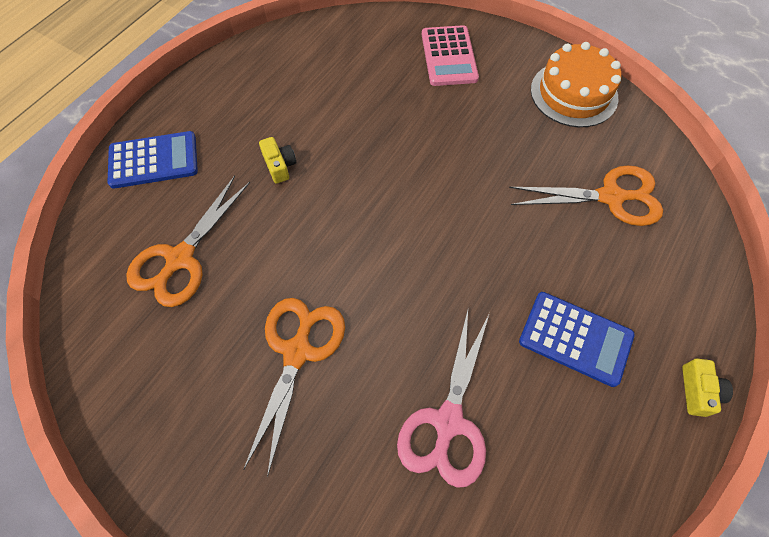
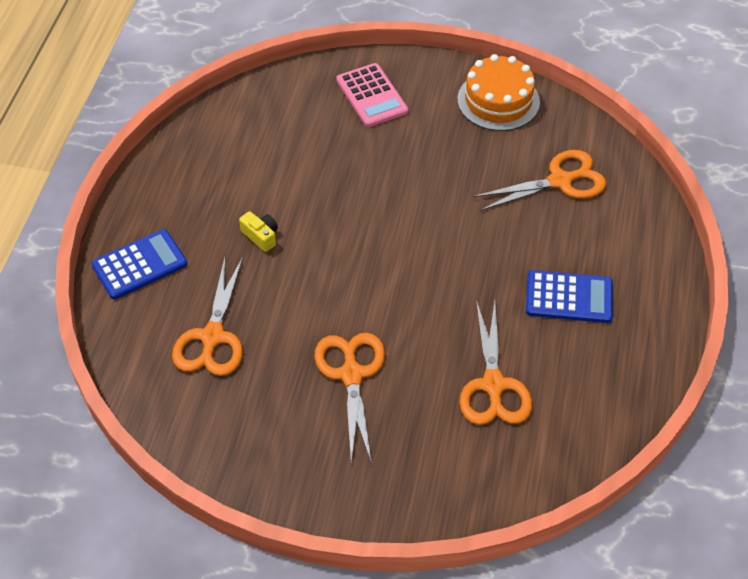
camera: 20 degrees left, 10 degrees down
pink scissors [397,310,490,488] -> orange scissors [460,301,532,425]
yellow camera [682,359,733,417] -> none

